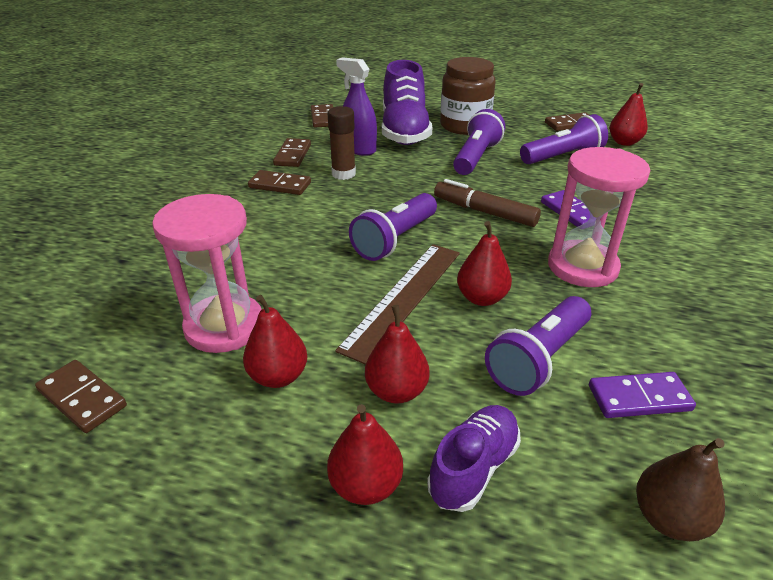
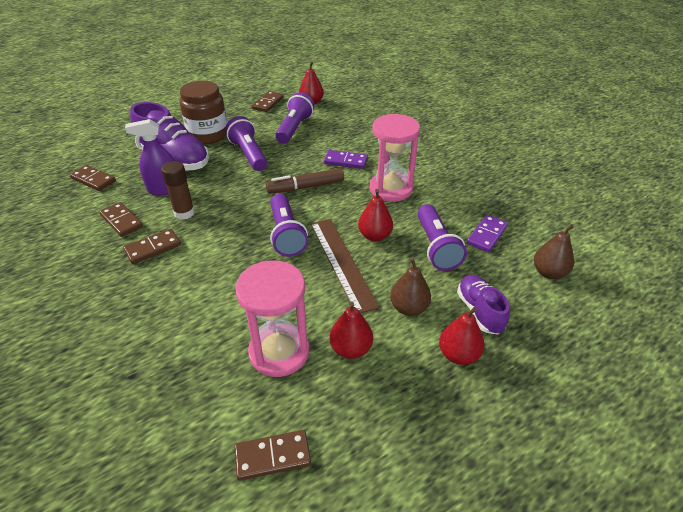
camera: 50 degrees left, 5 degrees up
red pear [365,305,429,404] -> brown pear [390,257,431,316]

